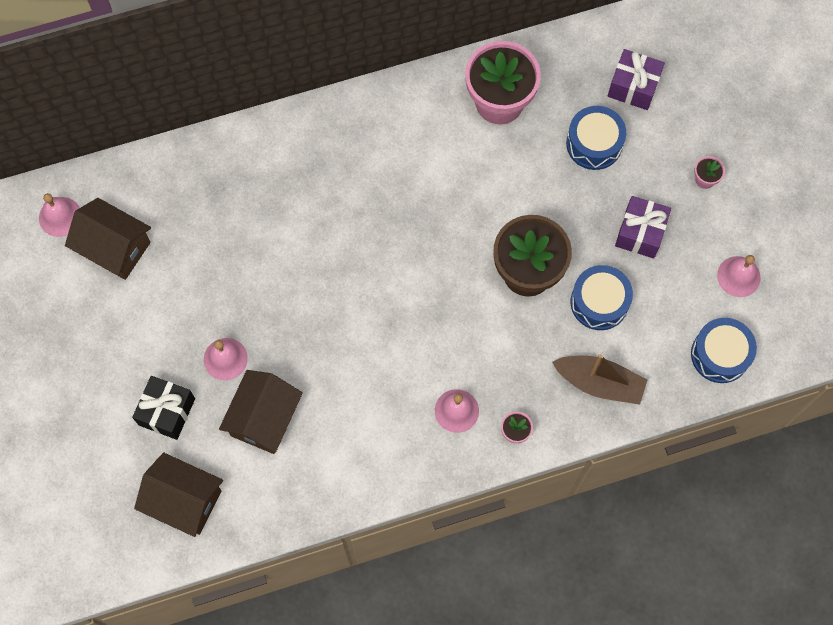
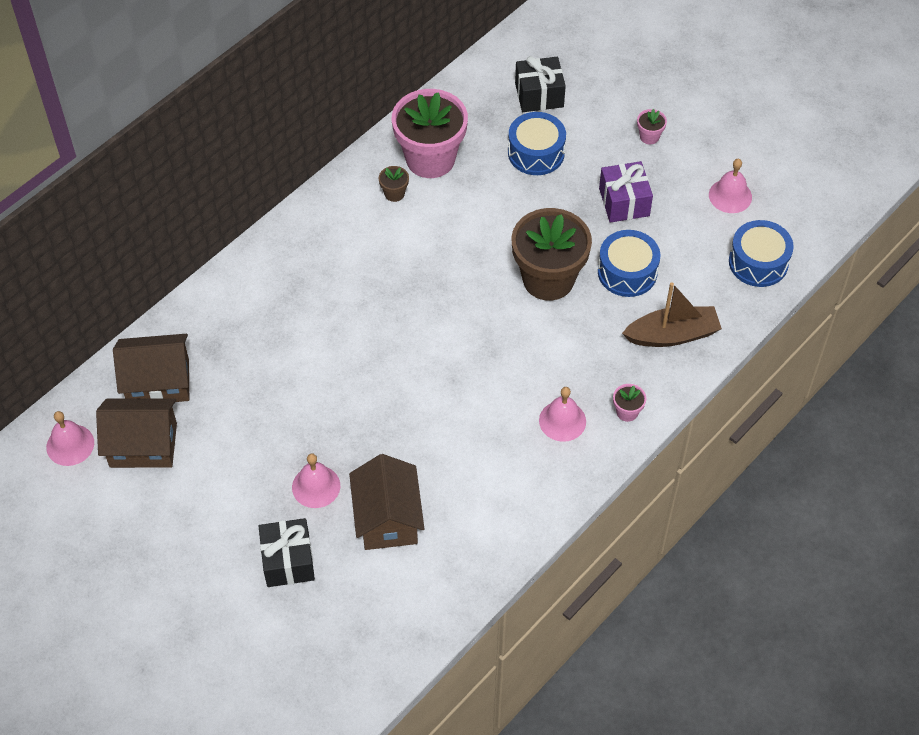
camera: 30 degrees left, 15 degrees down
brown house [134,452,223,537] -> brown house moved to [113,334,189,402]
purple gift [608,49,665,110] -> black gift [515,56,566,112]
none -> brown flower pot [379,166,409,202]

